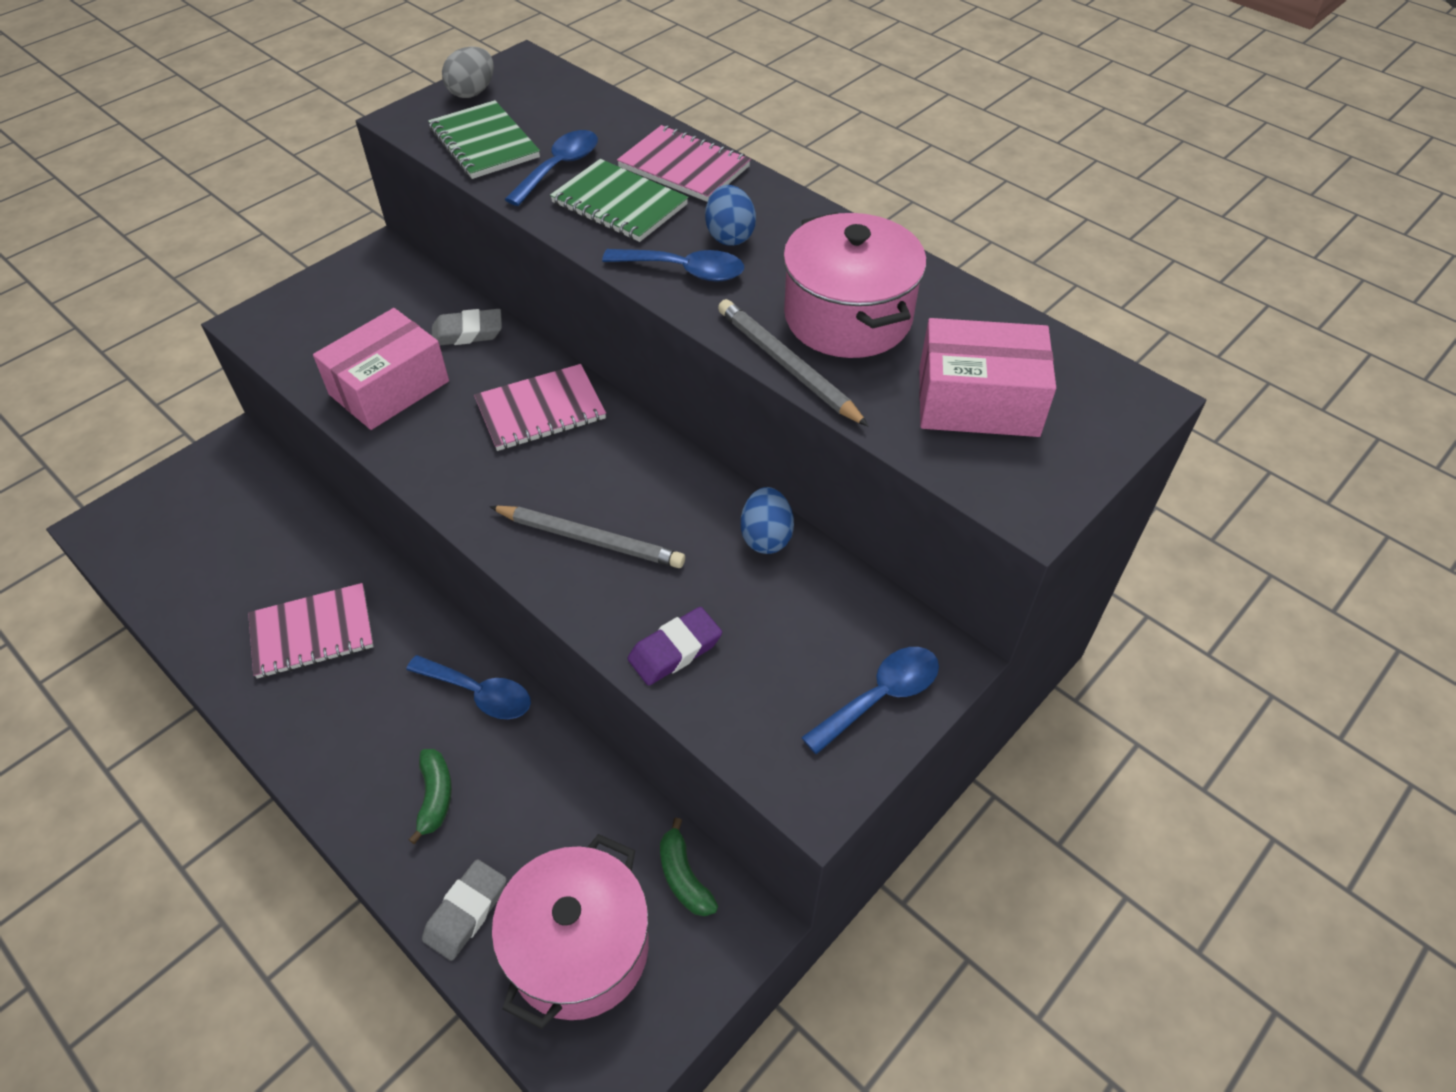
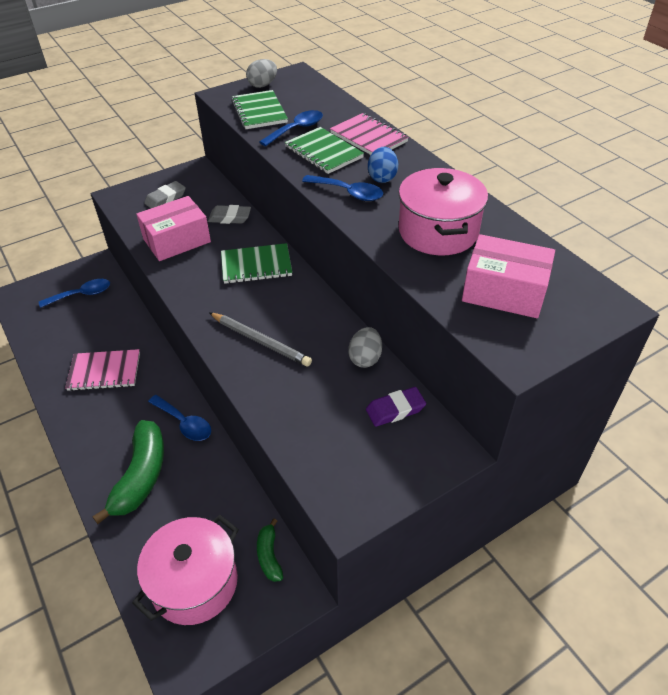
camera: 15 degrees right, 5 degrees down
green banana [408,749,452,844] -> green banana [92,420,164,524], size x1.97
grey eraser [422,859,507,961] -> grey eraser moved to [144,181,186,208]
pink notebook [474,364,606,451] -> green notebook [221,243,292,284]
purple eraser [628,607,722,686] -> purple eraser moved to [366,387,426,427]
grey pencil [718,299,869,427] -> none
blue egg [741,487,794,554] -> grey egg [348,327,382,368]
blue spoon [801,647,939,755] -> blue spoon moved to [39,279,110,308]

